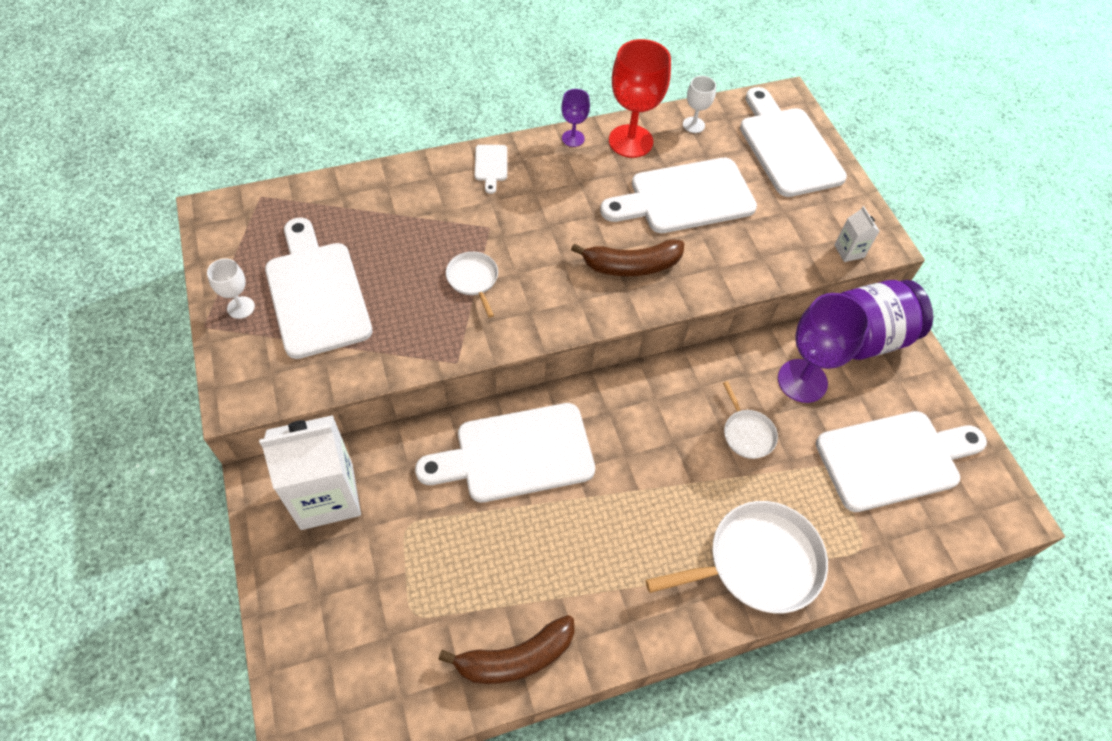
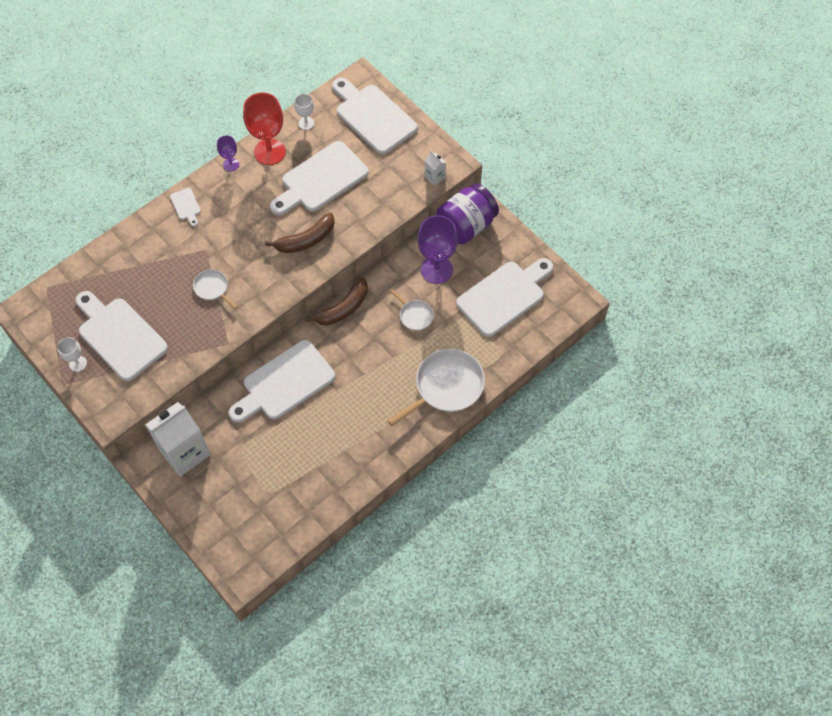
camera: 20 degrees left, 5 degrees up
brown banana [438,615,575,684] -> brown banana moved to [305,277,368,326]

